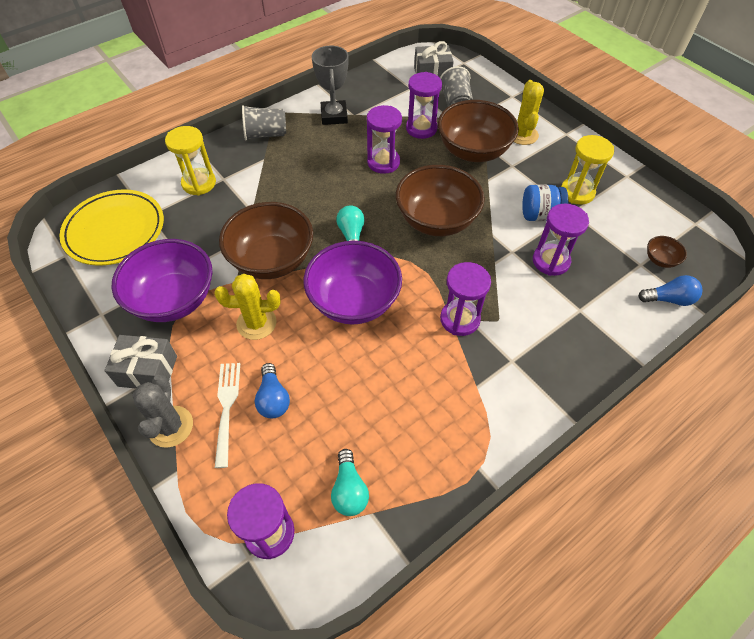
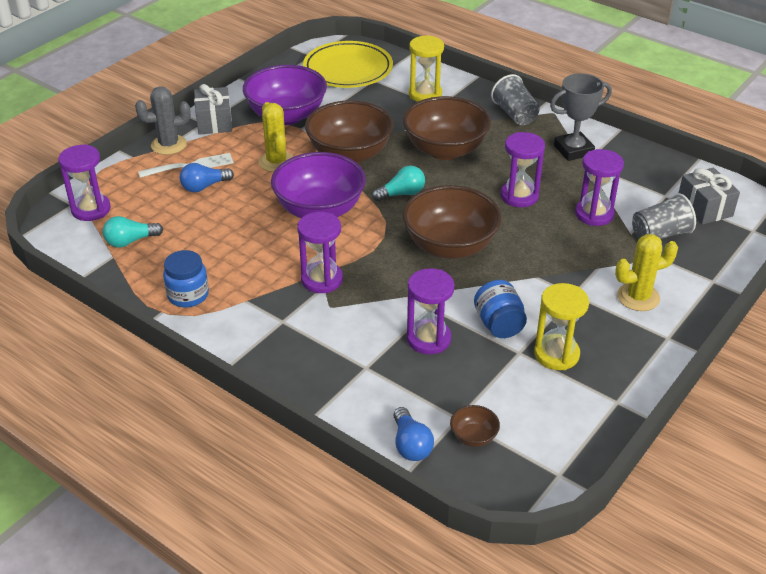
camera: 75 degrees right, 15 degrees down
brown bowl [438,100,519,162] -> brown bowl moved to [403,96,491,160]
none -> blue jar [163,250,209,308]

